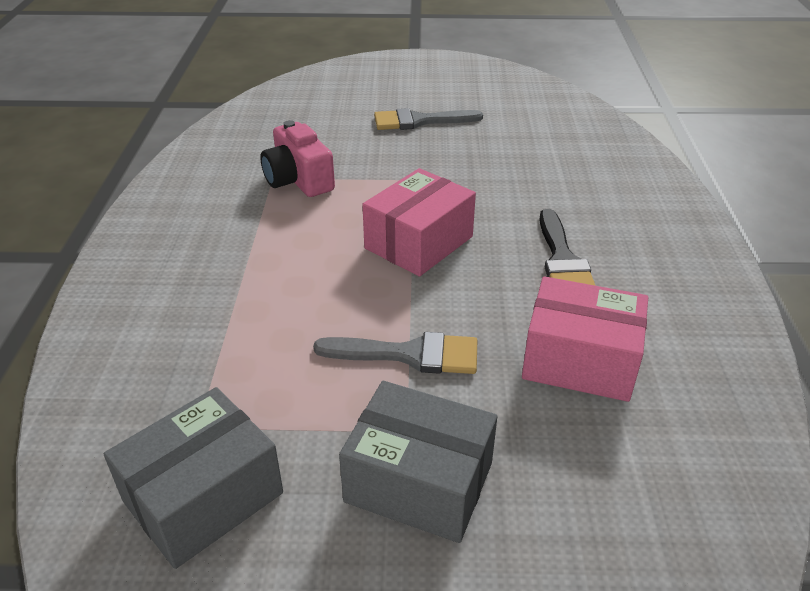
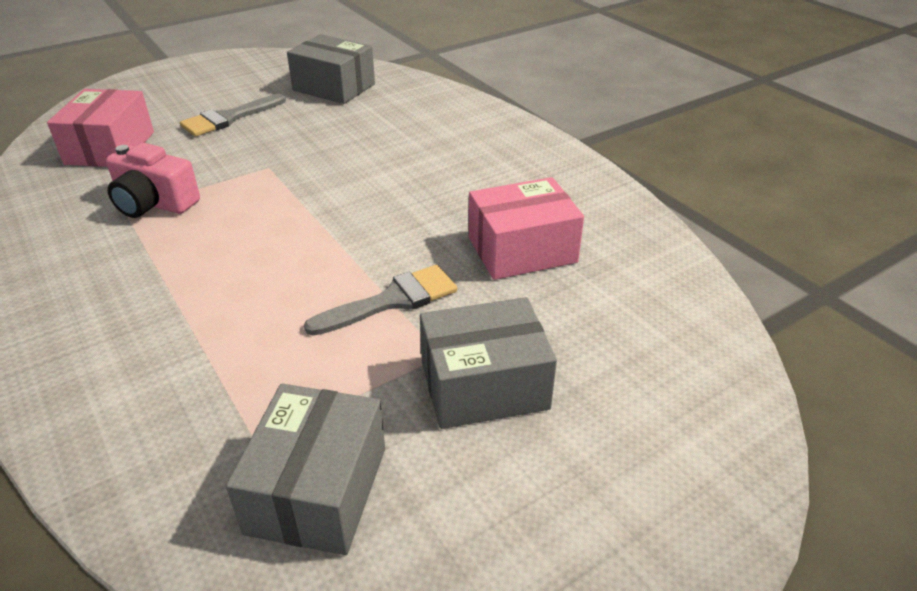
camera: 35 degrees left, 0 degrees up
pink box [362,168,476,277] -> pink box moved to [47,89,154,167]
black brush [539,209,596,286] -> none
none -> grey box [287,34,375,104]

